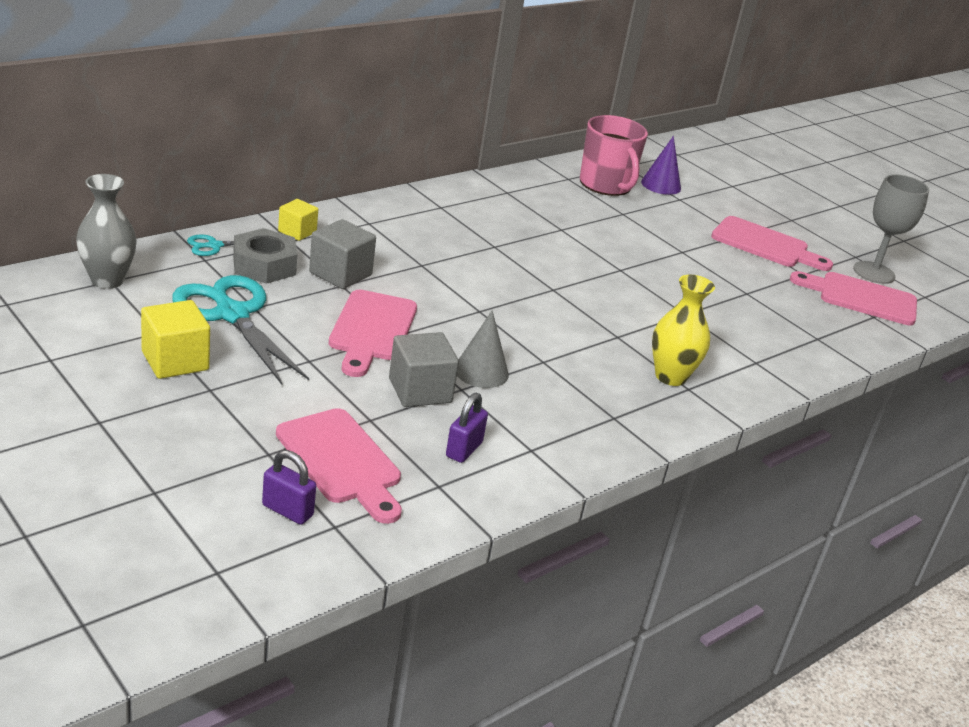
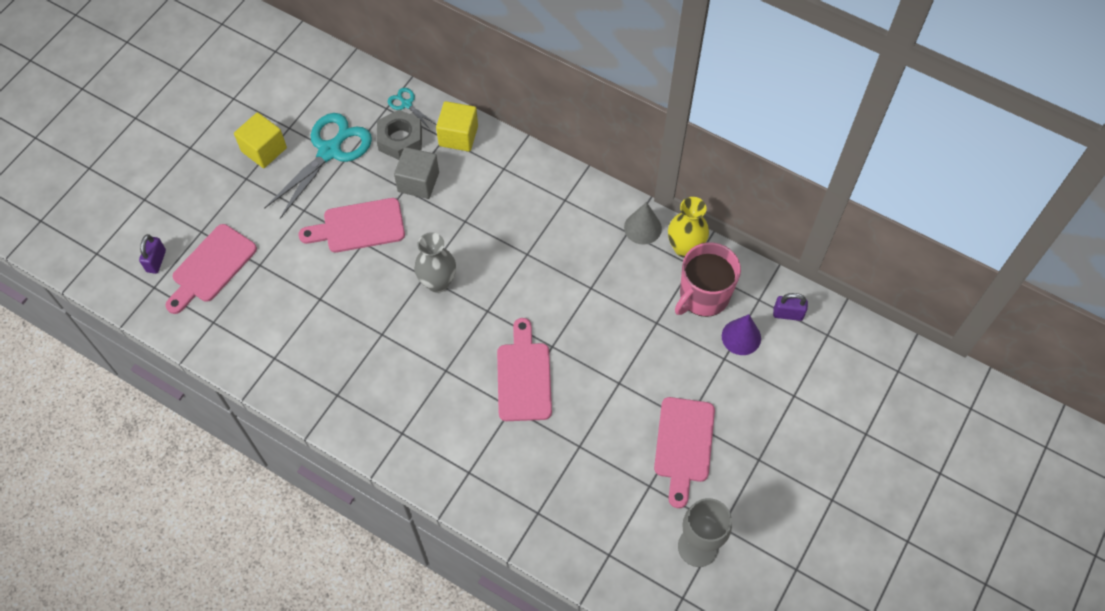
camera: 75 degrees right, 30 degrees up
grey vase [76,174,137,289] -> grey vase moved to [414,232,456,293]
yellow cube [278,199,318,241] -> yellow cube [436,101,478,152], size x1.57
grey cube [389,332,459,407] -> none
purple padlock [446,393,488,463] -> purple padlock moved to [773,293,808,321]
grey cone [457,310,509,388] -> grey cone moved to [624,202,662,245]
yellow vase [652,275,715,386] -> yellow vase moved to [668,197,709,258]
pink cutting board [790,271,917,325] -> pink cutting board moved to [497,318,552,421]

